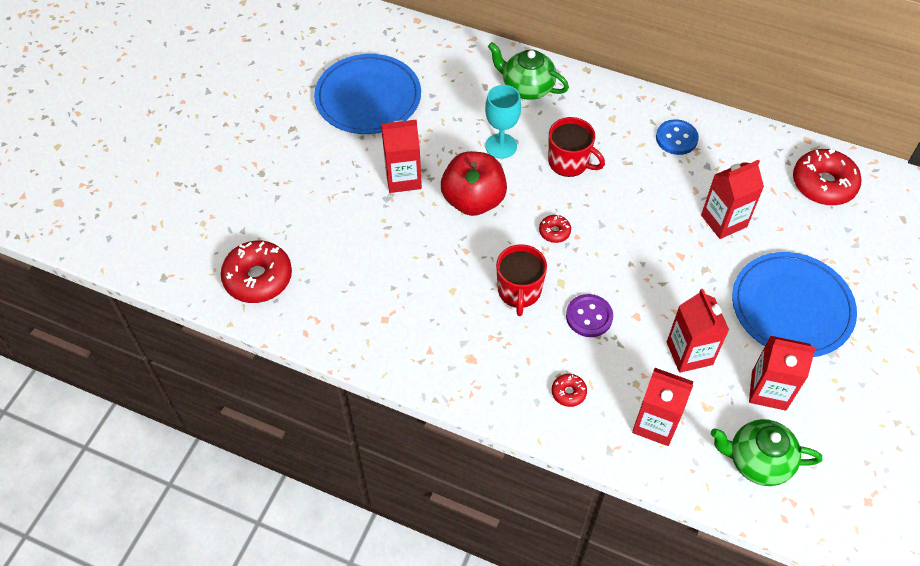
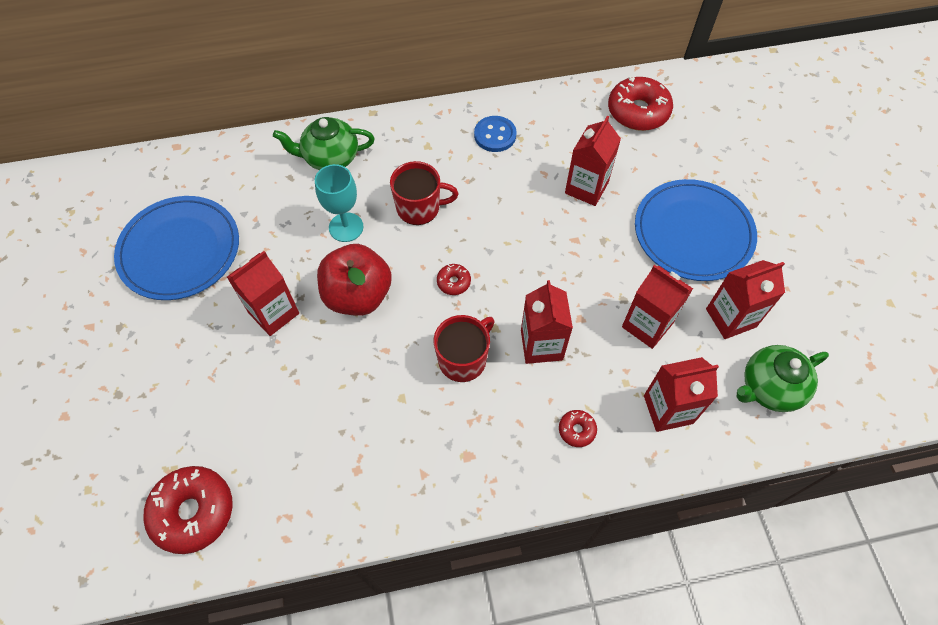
camera: 35 degrees left, 5 degrees up
red mug [496,244,547,316] -> red mug turned 105 degrees counterclockwise [434,315,495,382]
purple button [566,294,613,337] -> red carton [521,280,573,364]

